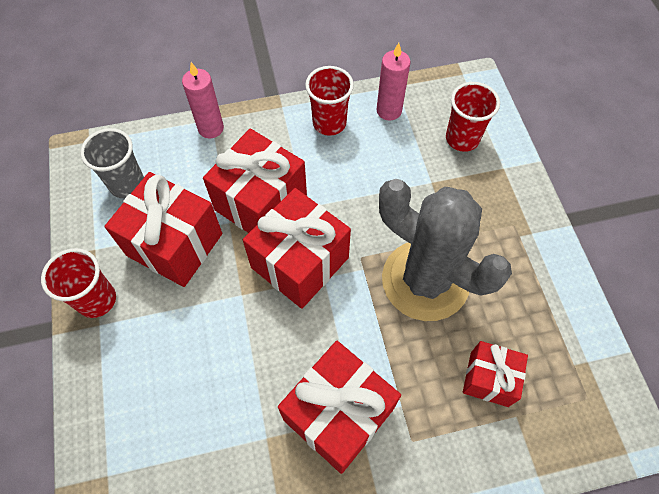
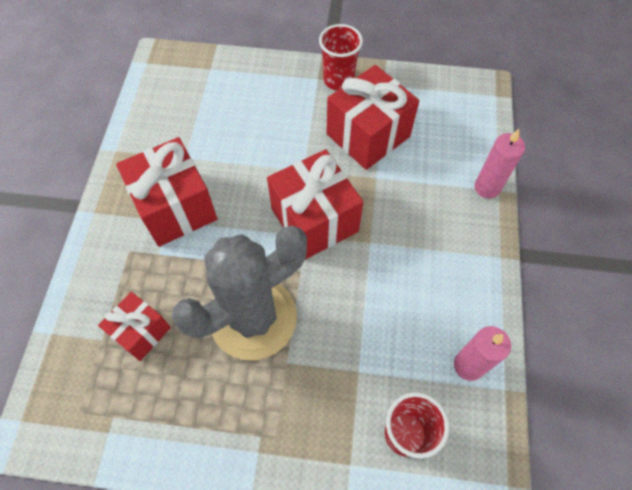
camera: 110 degrees right, 0 degrees up
grey cup [80,128,144,198] -> none
red gift [203,129,307,233] -> none
red cup [305,66,354,136] -> none

